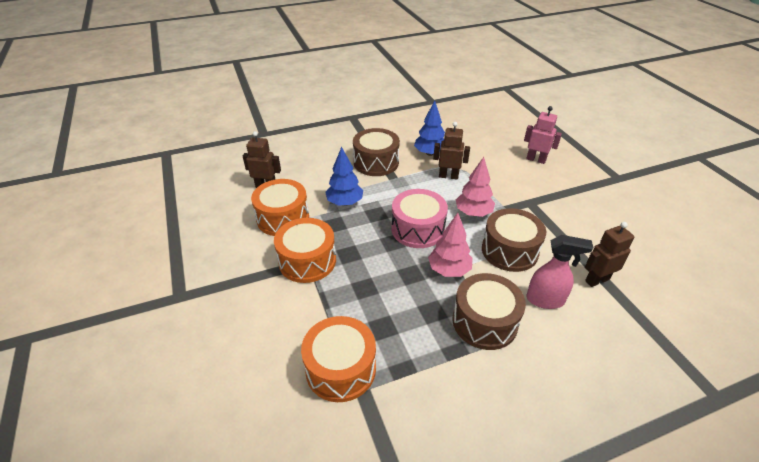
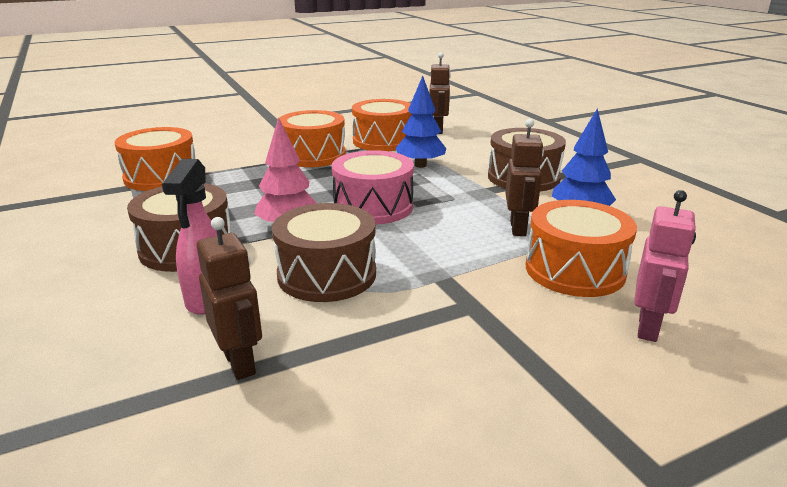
camera: 85 degrees right, 15 degrees down
pink tree [456,157,495,217] -> none
none -> orange drum [526,200,637,297]

